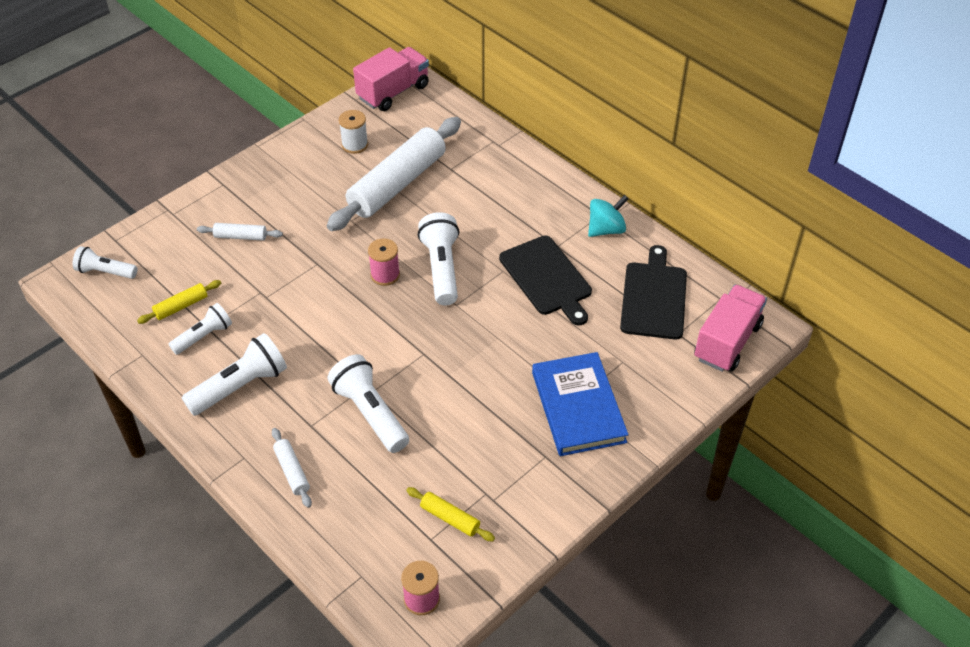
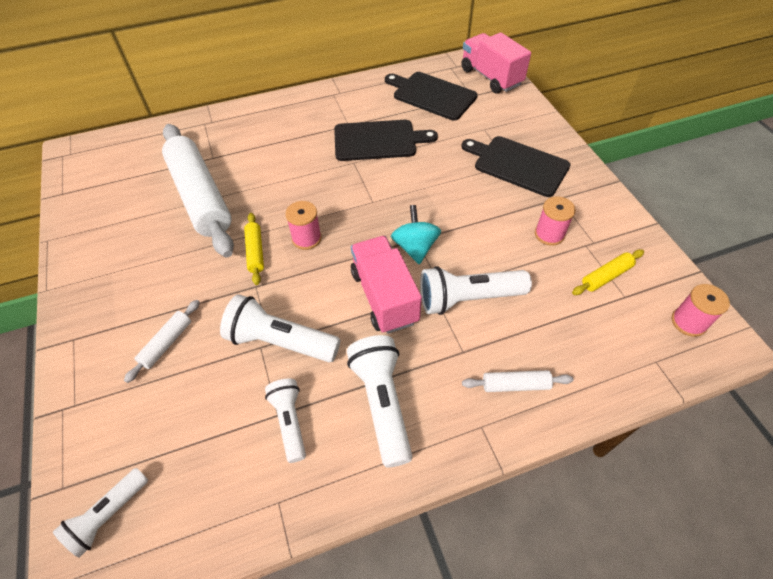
camera: 65 degrees left, 5 degrees up
yellow rolling pin [137,280,221,324] -> yellow rolling pin moved to [244,213,264,285]
white spool [339,110,368,154] -> none
pink truck [353,47,429,111] -> pink truck moved to [351,236,422,334]
white flashlight [418,212,459,306] -> white flashlight moved to [220,294,341,362]
blue book [532,352,629,456] -> black cutting board [461,136,571,197]
turquoise spinning top [588,195,629,237] -> turquoise spinning top moved to [391,205,441,264]
none -> pink spool [535,196,576,246]

